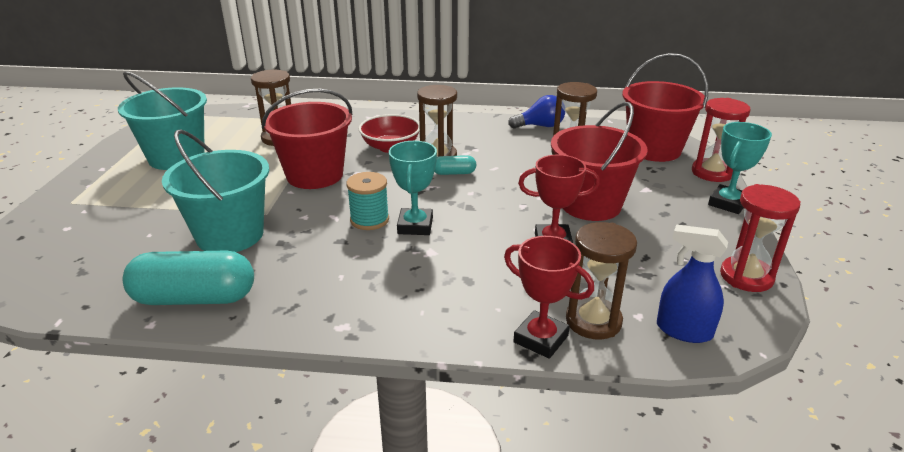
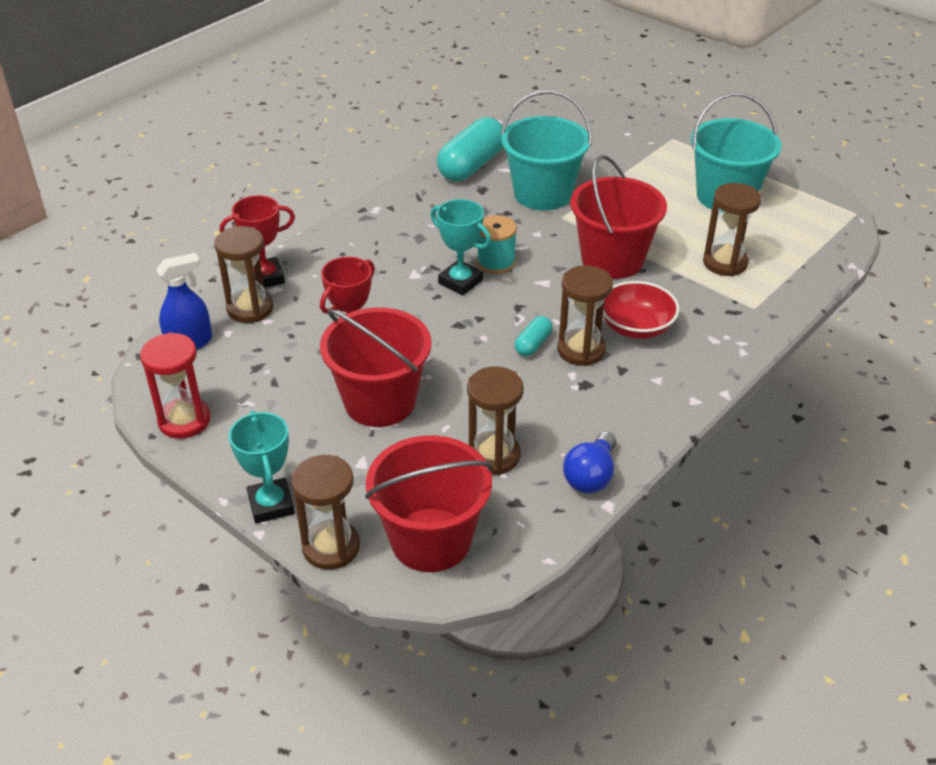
camera: 125 degrees right, 10 degrees up
red hourglass [692,98,751,182] -> brown hourglass [291,455,360,570]

